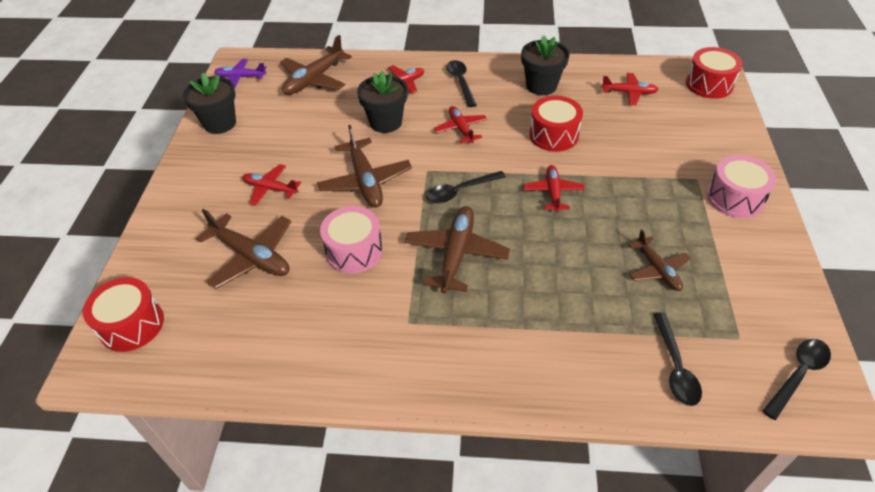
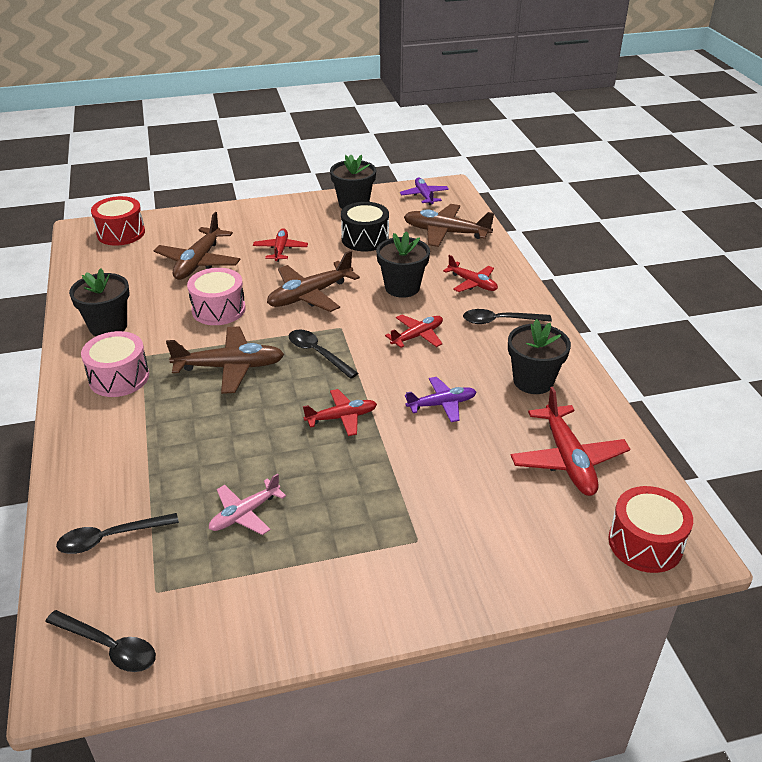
camera: 70 degrees right, 10 degrees down
black spoon [446,60,477,107] -> black spoon turned 150 degrees counterclockwise [463,309,552,324]
red drum [529,96,583,152] -> purple plane [405,377,476,422]
red plane [601,73,659,105] -> red plane [511,387,630,496], size x1.60
brown plane [629,229,691,291] -> pink plane [209,473,286,535]
pink drum [707,155,776,218] -> pink drum moved to [81,331,149,397]
none -> black flower pot [69,268,129,336]
none -> black drum [341,202,389,251]

